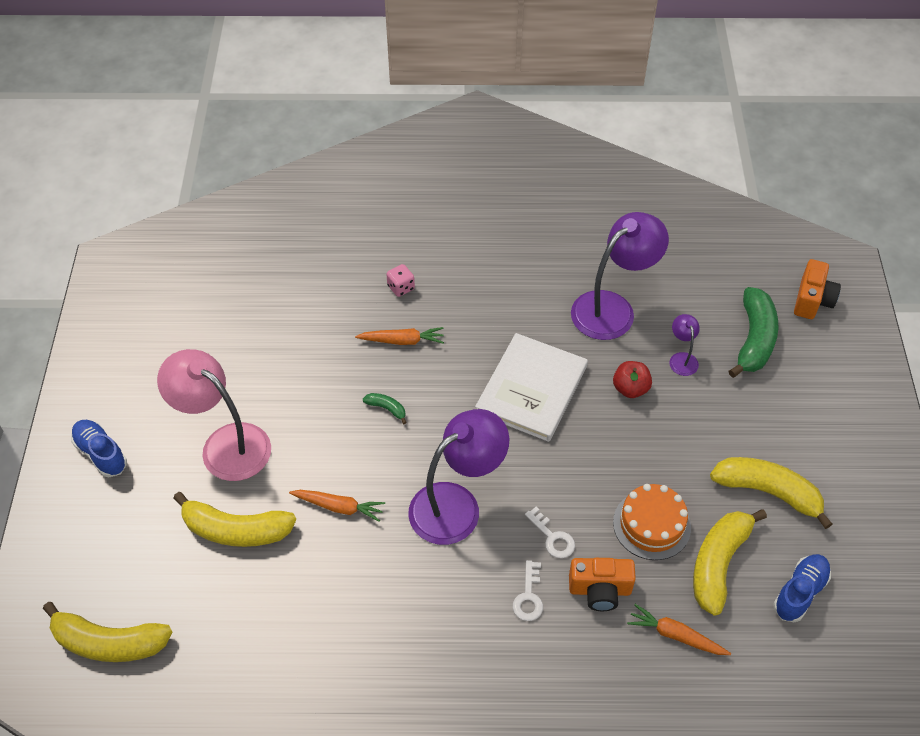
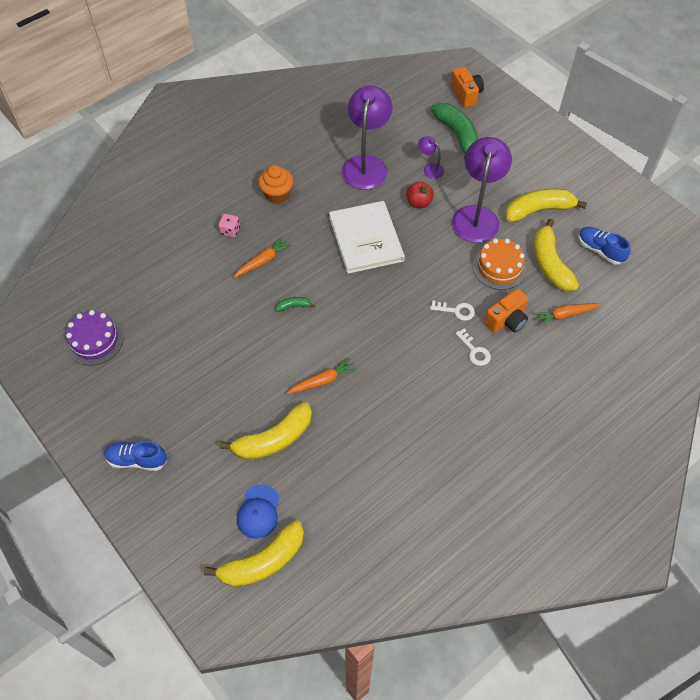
camera: 40 degrees left, 5 degrees up
pink lamp [157,349,271,481] -> none
purple lamp [408,409,509,545] -> purple lamp moved to [452,137,512,243]
blue shoe [773,554,831,622] -> blue shoe turned 45 degrees counterclockwise [578,227,631,265]
none -> purple cake [66,310,123,365]
none -> blue cap [237,485,279,539]
none -> orange cupcake [258,165,293,204]

